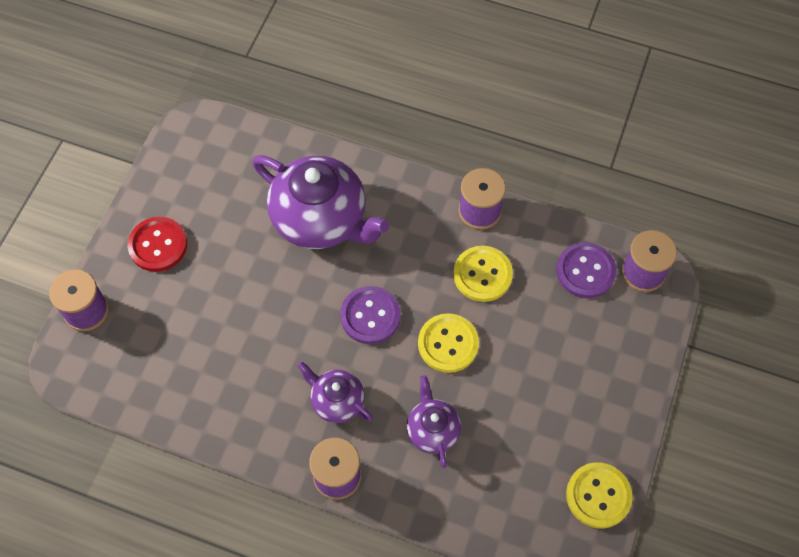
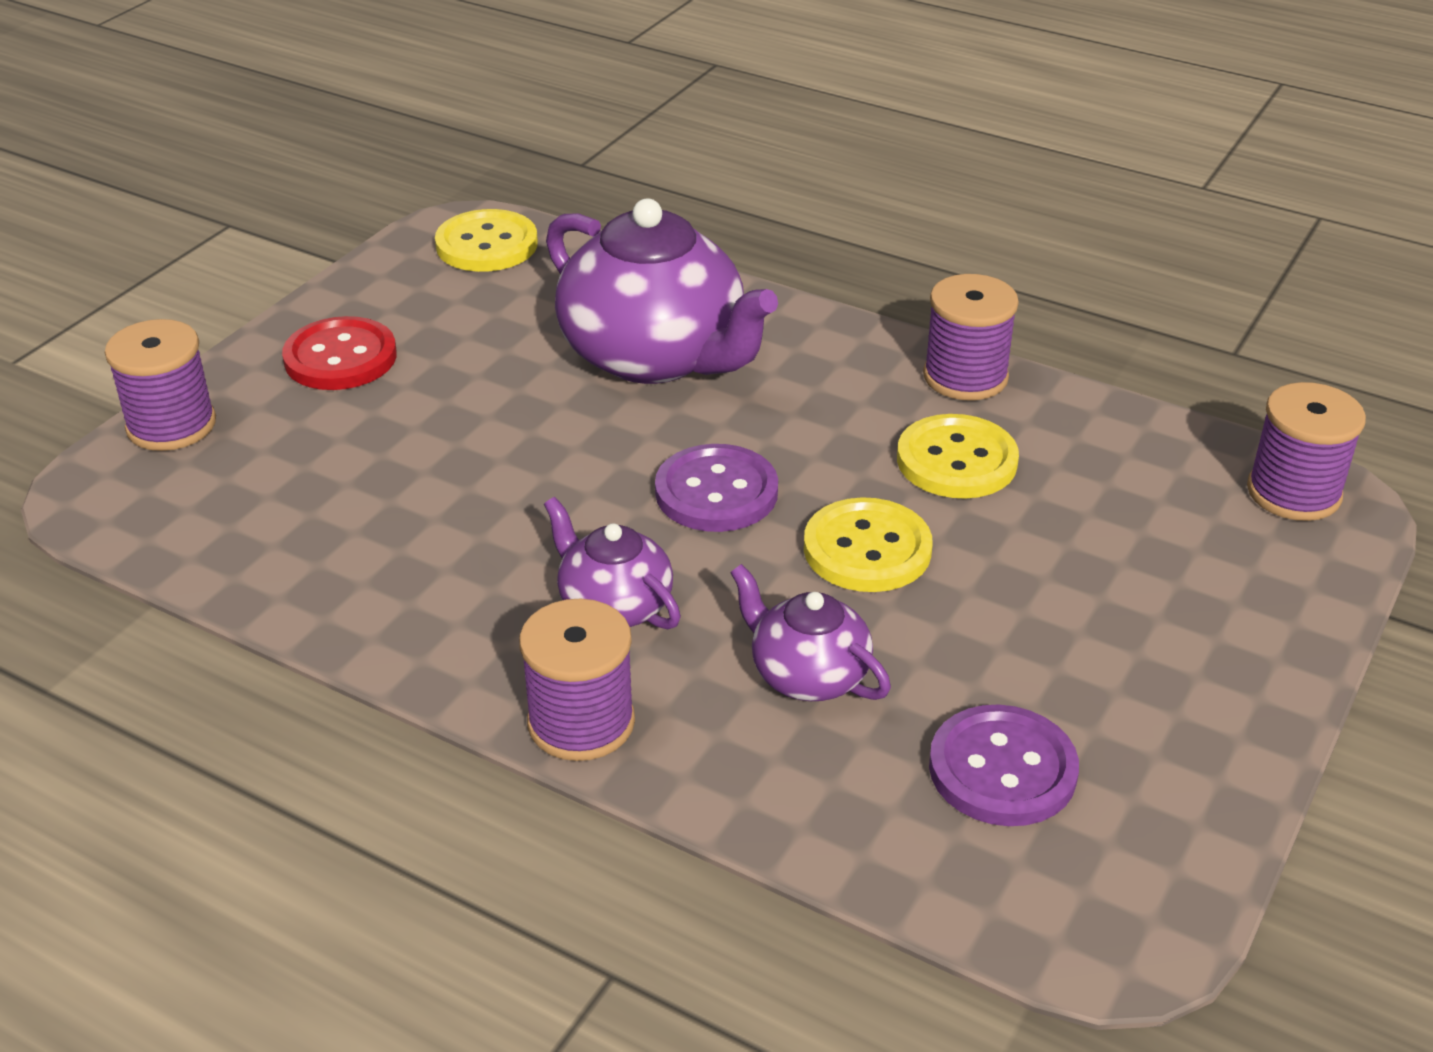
camera: 10 degrees right, 25 degrees down
purple teapot [406,375,461,468] -> purple teapot turned 45 degrees counterclockwise [730,564,891,701]
purple button [556,242,617,298] -> purple button moved to [929,705,1079,826]
yellow button [566,462,633,528] -> yellow button moved to [435,209,538,272]

